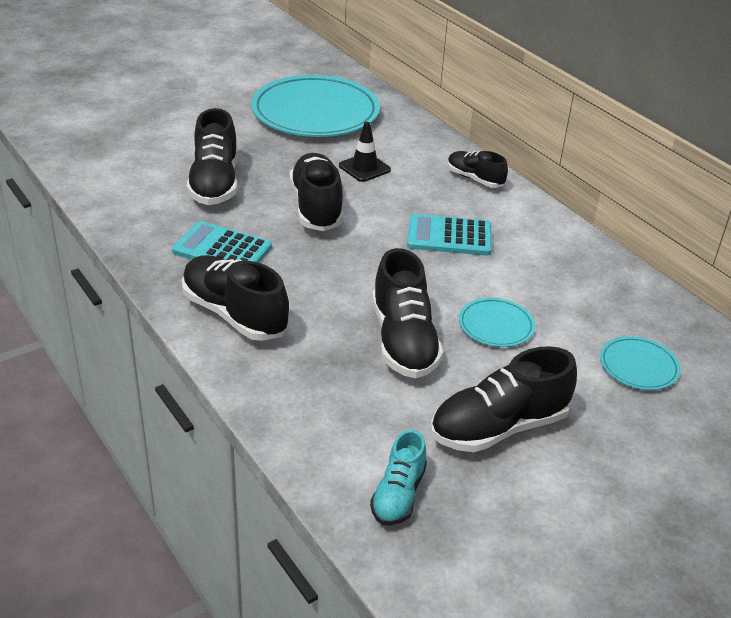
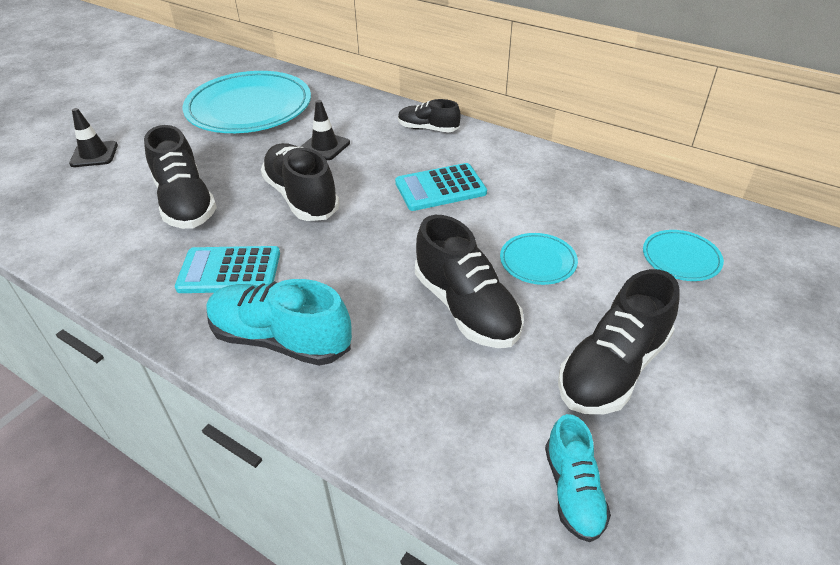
camera: 20 degrees left, 5 degrees up
black shoe [182,255,289,341] -> turquoise shoe [207,279,352,366]
none -> black traffic cone [69,108,118,167]

